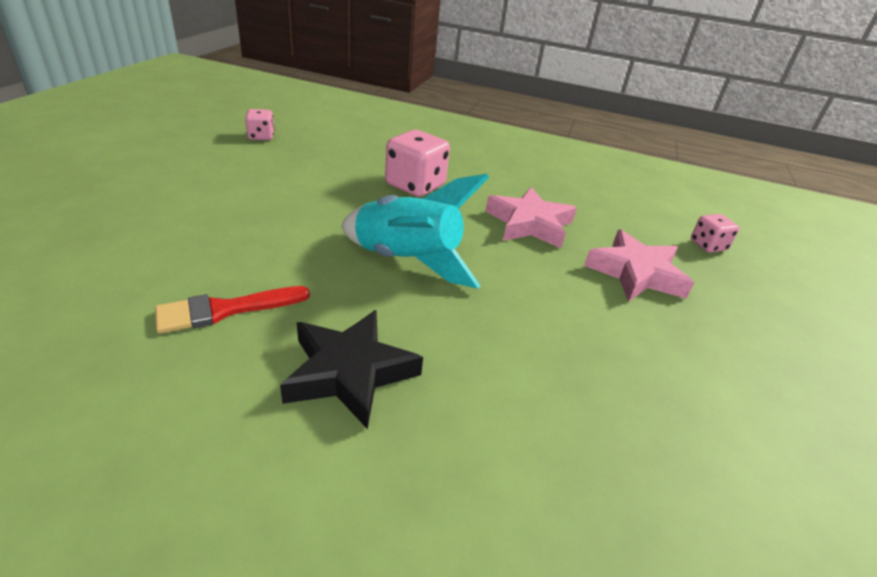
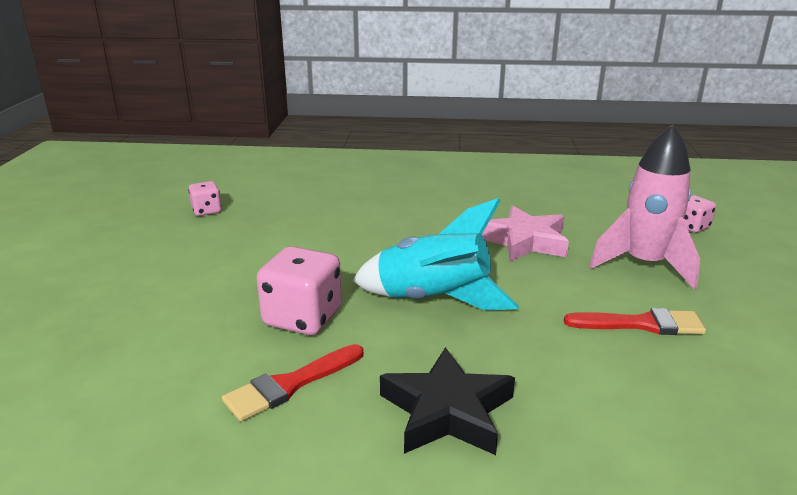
camera: 10 degrees left, 10 degrees down
pink dice [385,130,450,197] -> pink dice moved to [257,246,342,335]
pink star [584,229,694,302] -> pink rocket [589,124,700,290]
none -> red brush [564,308,706,335]

